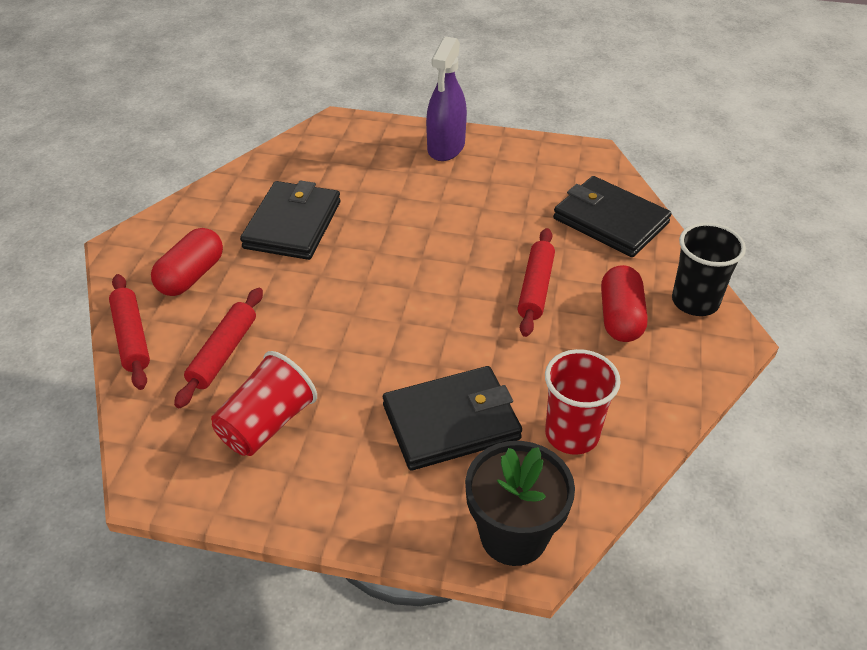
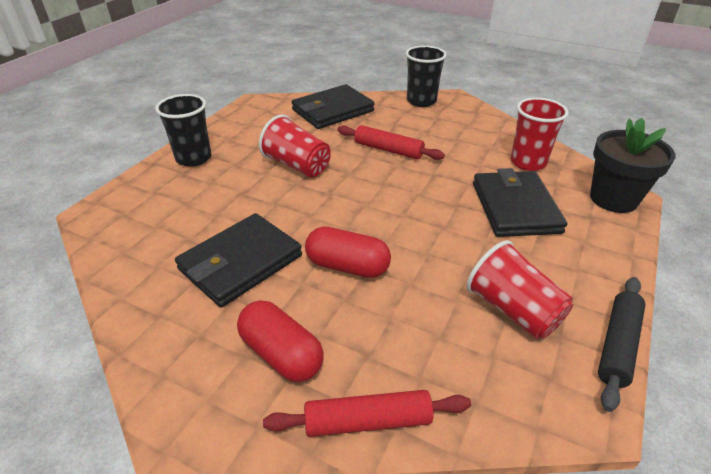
camera: 75 degrees left, 5 degrees down
red rolling pin [174,288,263,408] -> none
black wallet [240,180,341,260] -> black wallet turned 75 degrees counterclockwise [175,213,302,308]
purple spray bottle [426,36,467,161] -> black cup [155,94,211,167]
red capsule [601,265,648,342] -> red capsule moved to [305,227,391,278]
none -> red cup [259,115,330,178]
none -> black rolling pin [598,277,645,412]

